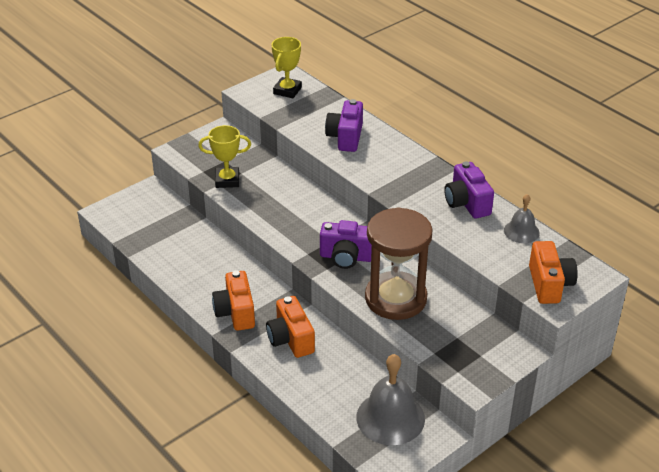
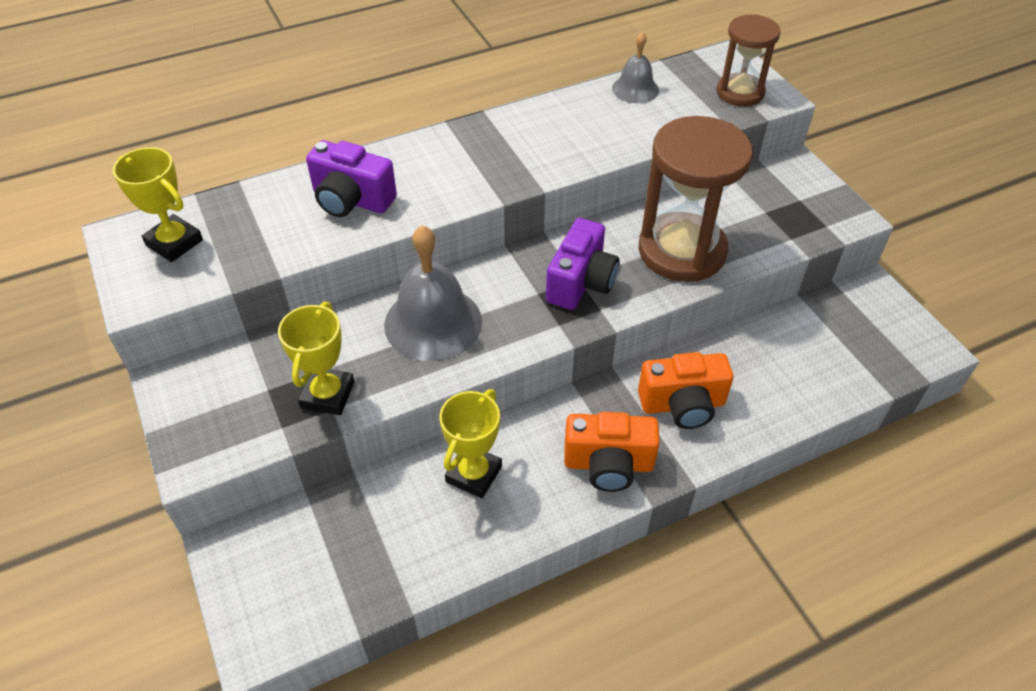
camera: 75 degrees left, 10 degrees up
grey bell [356,354,425,445] -> grey bell moved to [384,225,482,361]
purple camera [444,161,494,219] -> none
orange camera [529,241,578,304] -> brown hourglass [717,14,781,106]
none -> yellow trophy [439,389,502,498]

